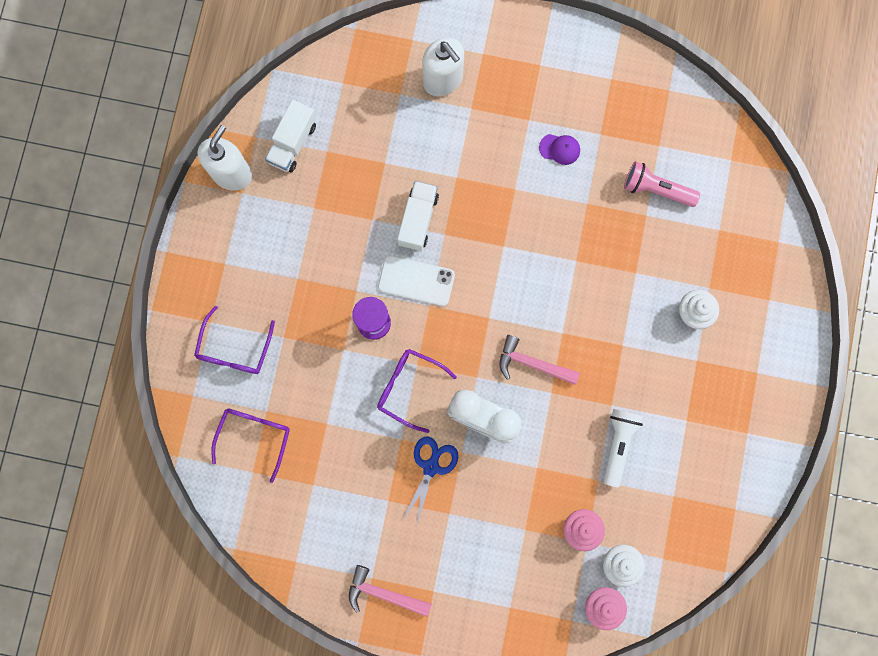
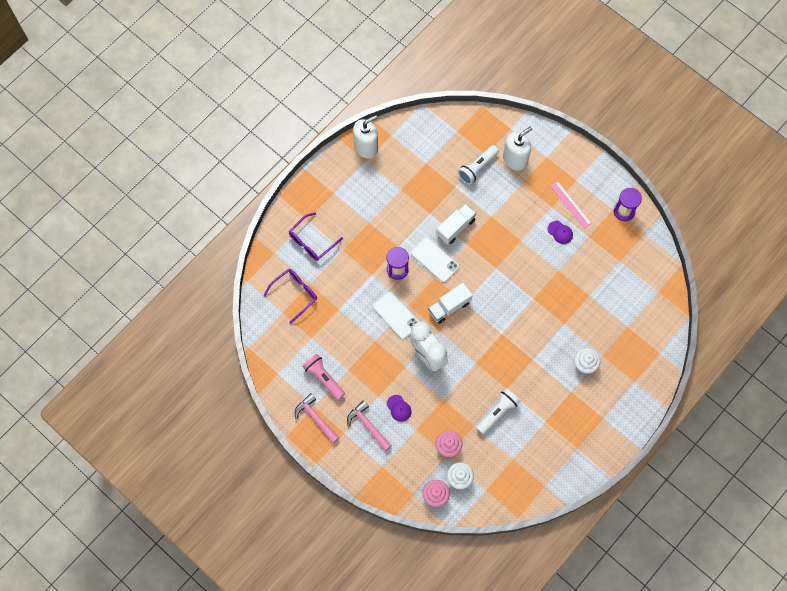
camera: 30 degrees right, 10 degrees down
white truck [265,100,316,173] -> white truck moved to [428,283,473,324]
purple glasses [377,349,457,433] -> white phone [373,291,419,339]
blue scissors [402,436,458,528] -> none
white soap dispenser [422,38,464,96] -> white soap dispenser turned 120 degrees counterclockwise [503,126,532,171]
pink hammer [499,335,580,385] -> pink hammer moved to [347,400,392,451]
pink flashlight [624,161,700,207] -> pink flashlight moved to [302,354,345,400]
none -> purple cap [387,395,411,422]
none -> white flashlight [458,145,499,185]
none -> pink ruler [550,181,592,229]
none -> purple hourglass [614,188,642,221]

